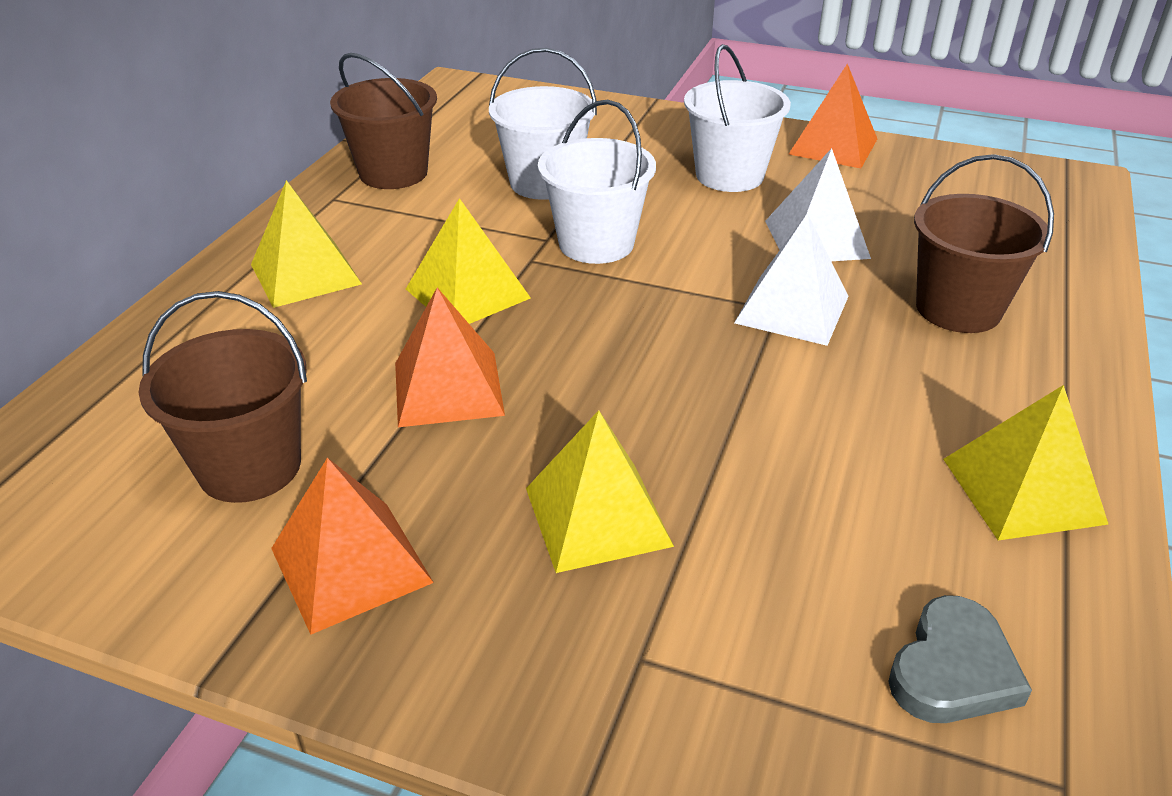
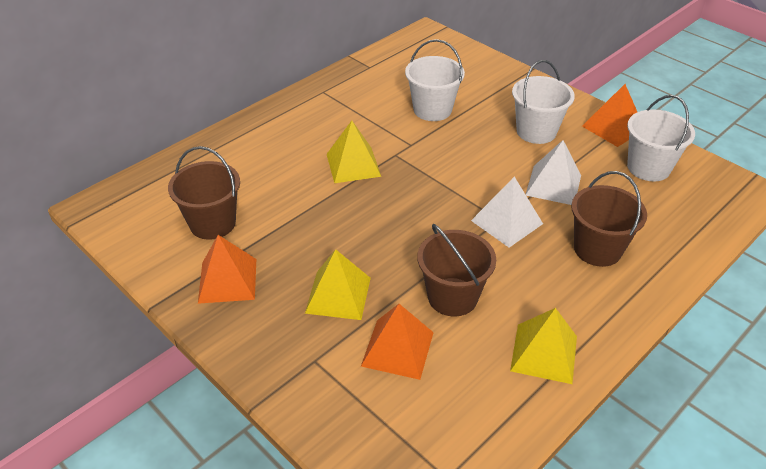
camera: 25 degrees right, 5 degrees up
yellow pyramid [251,180,362,308] -> none
brown bucket [330,53,437,189] -> brown bucket moved to [417,224,496,316]
orange pyramid [395,288,505,427] -> orange pyramid moved to [361,304,434,380]
white bucket [538,100,656,264] -> white bucket moved to [627,95,695,181]
grey heart [888,595,1032,723] -> none

